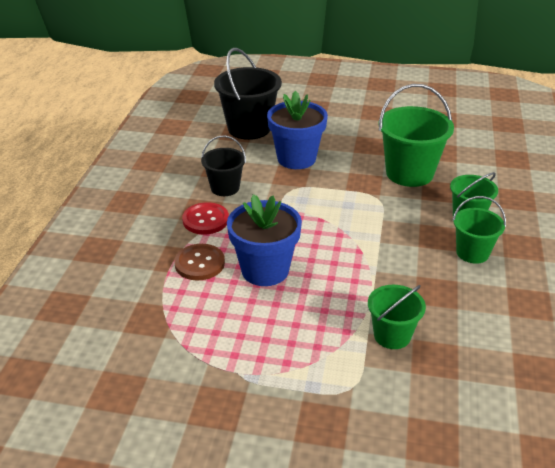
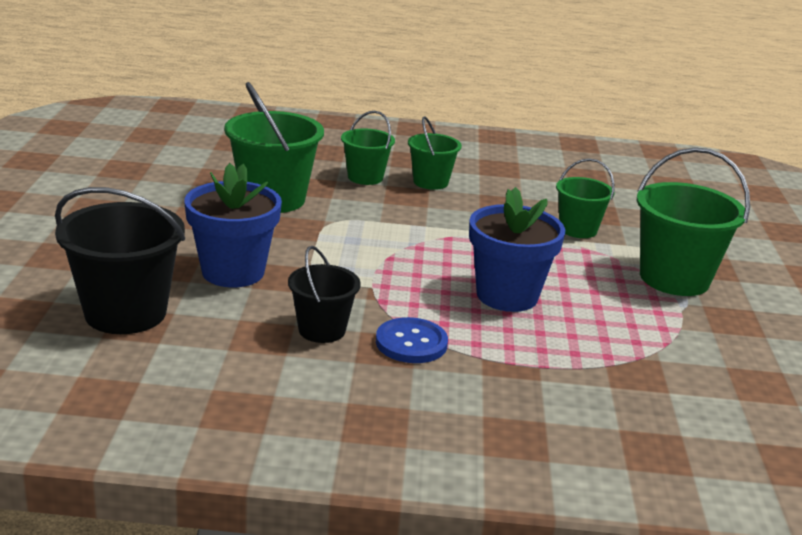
camera: 100 degrees left, 10 degrees down
brown button [174,244,225,280] -> none
red button [182,202,229,235] -> blue button [376,317,448,363]
none -> green bucket [636,147,750,296]

